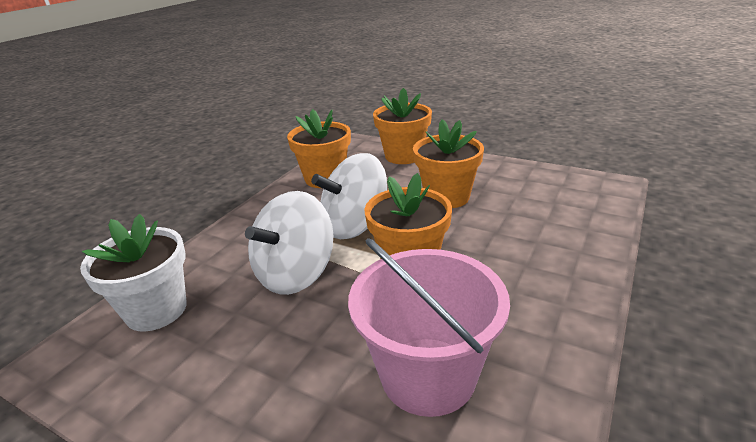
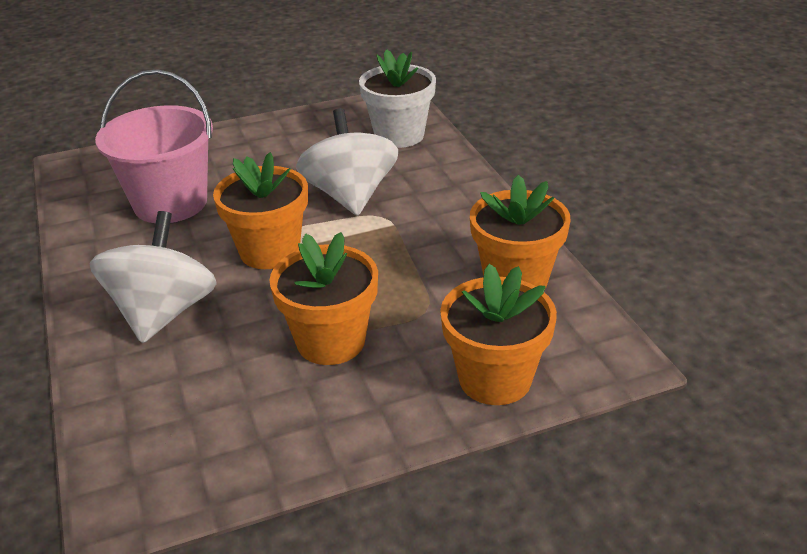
camera: 130 degrees right, 5 degrees up
white spinning top [311,153,387,239] -> white spinning top moved to [89,211,216,343]

